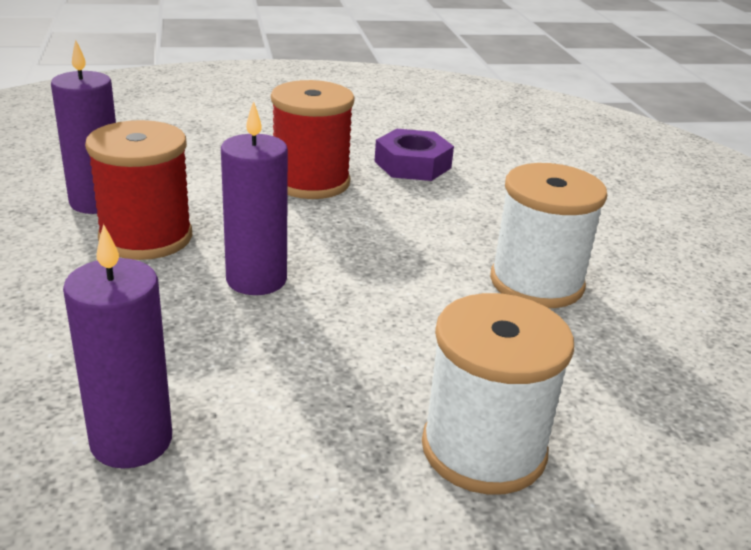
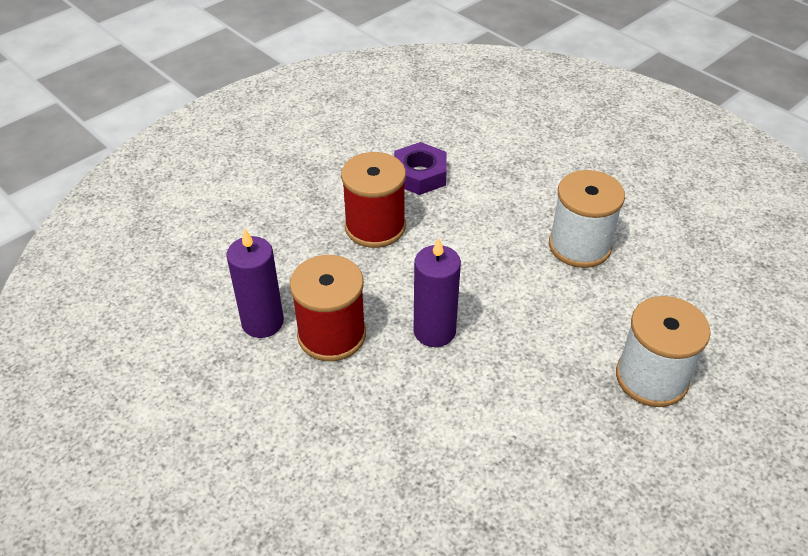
camera: 30 degrees left, 15 degrees up
purple candle [63,224,172,469] -> none

